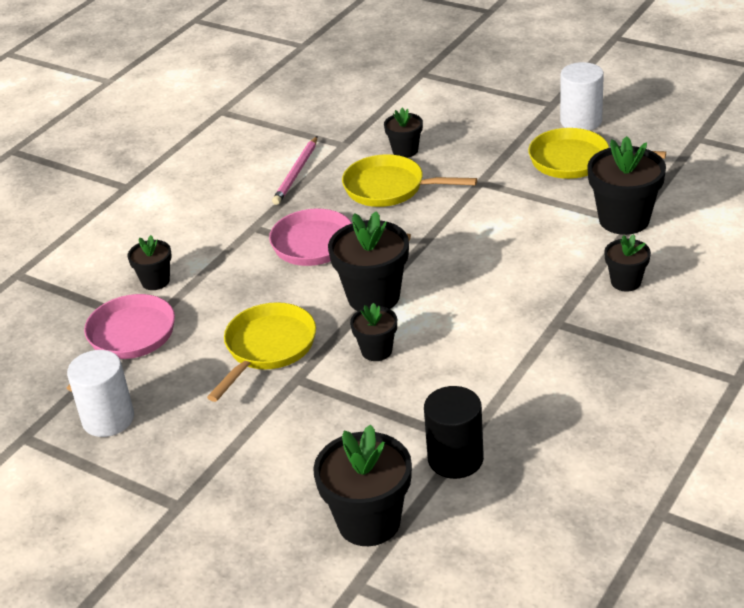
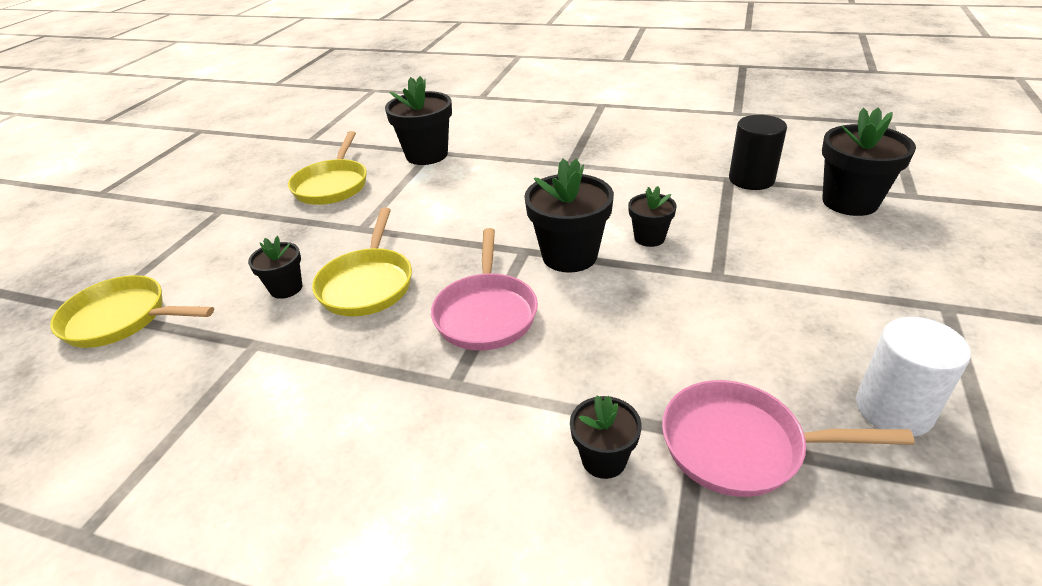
camera: 105 degrees left, 0 degrees up
yellow pan [207,302,316,402] -> yellow pan moved to [50,275,214,348]
pink pencil [272,136,317,205] -> none
white cylinder [560,62,604,131] -> none
black flower pot [604,234,651,292] -> none

